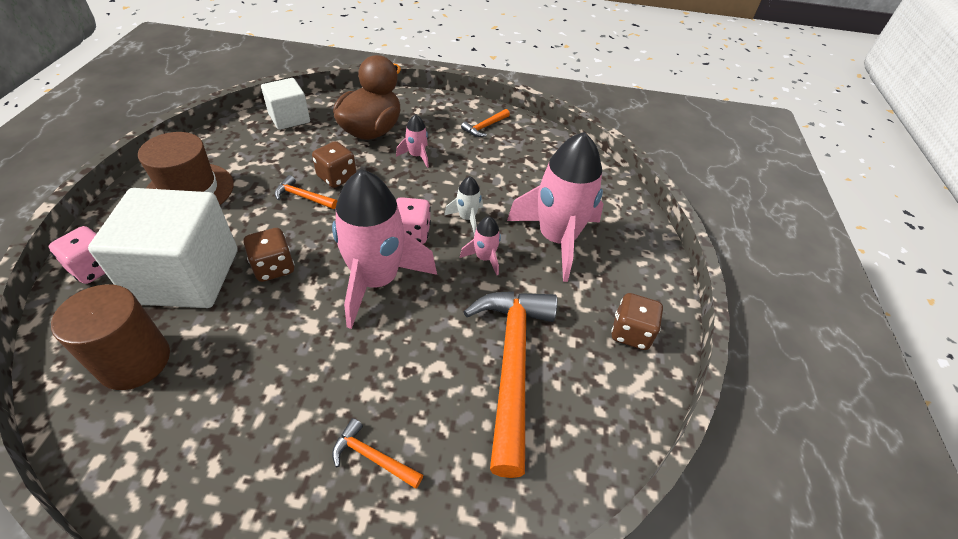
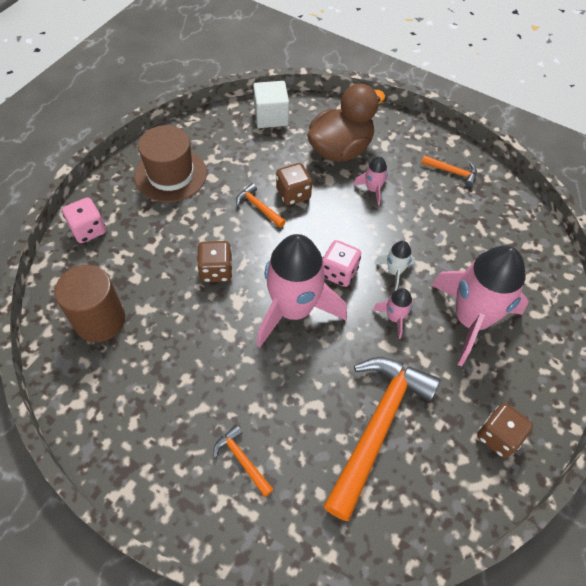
camera: 25 degrees right, 10 degrees up
white cube [88,188,238,308] -> none
orange hammer [461,109,510,137] -> orange hammer turned 135 degrees counterclockwise [422,155,477,187]

